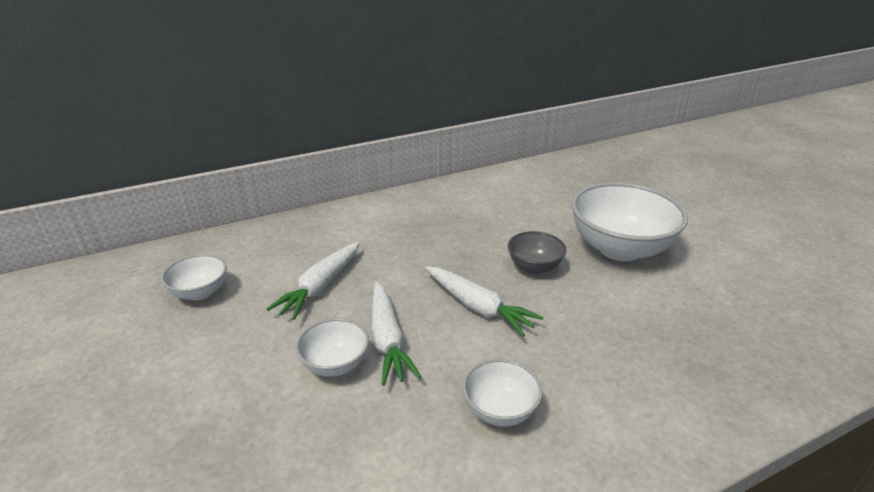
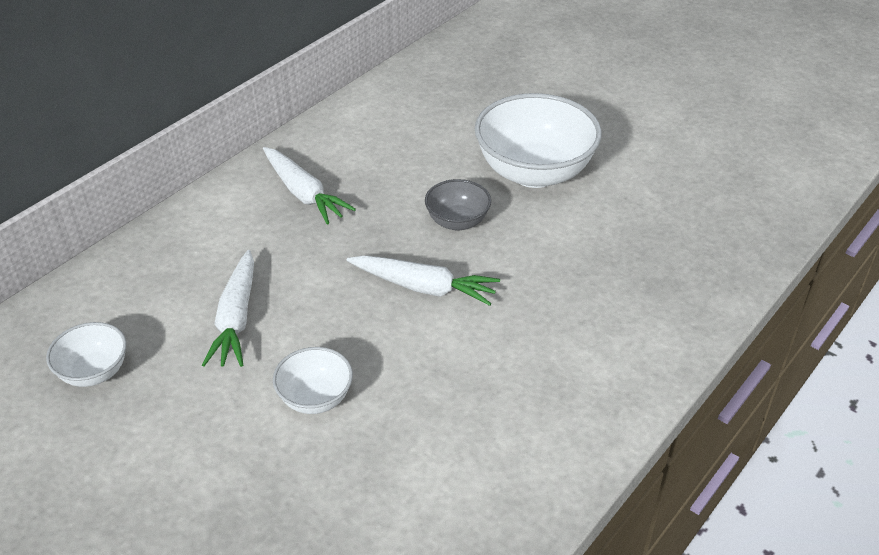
camera: 25 degrees left, 10 degrees up
white carrot [371,281,422,385] -> white carrot moved to [263,147,356,225]
white bowl [463,359,543,426] -> none

